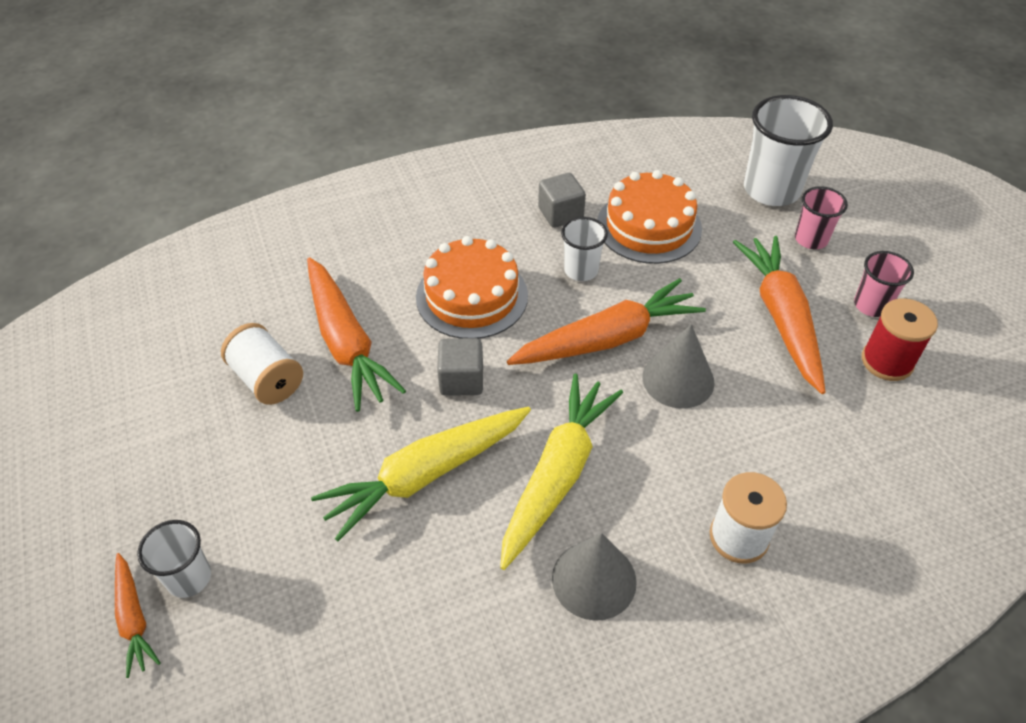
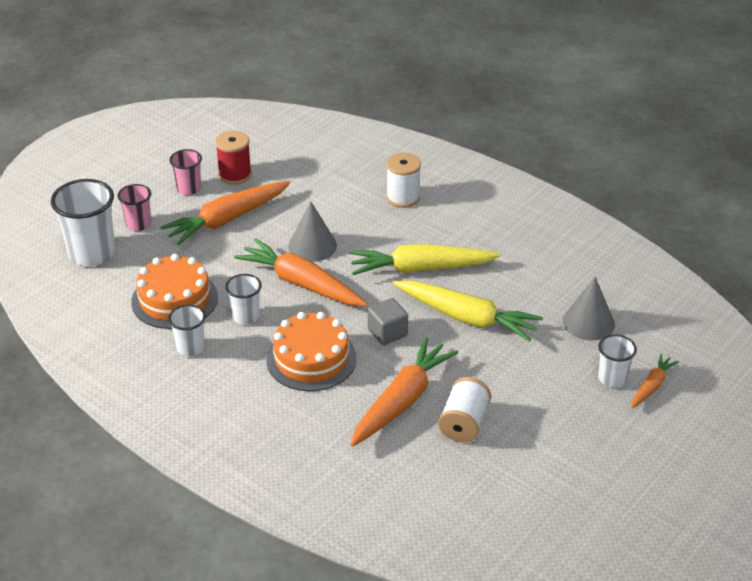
camera: 120 degrees left, 10 degrees down
grey cube [538,173,586,228] -> white cup [168,304,206,356]
grey cone [552,533,637,621] -> grey cone moved to [563,277,615,341]

